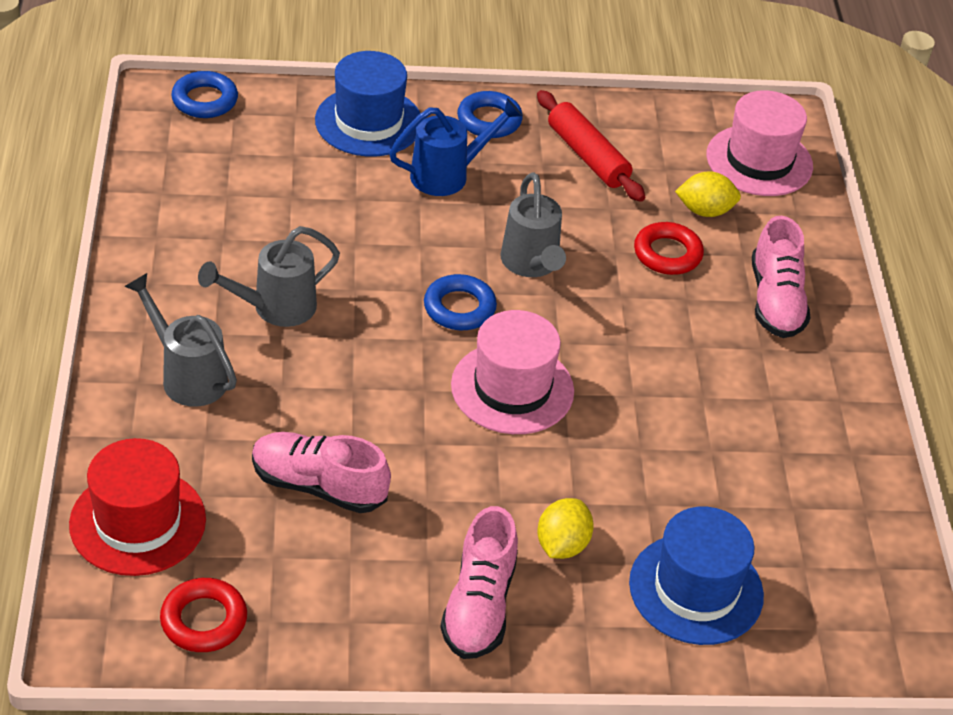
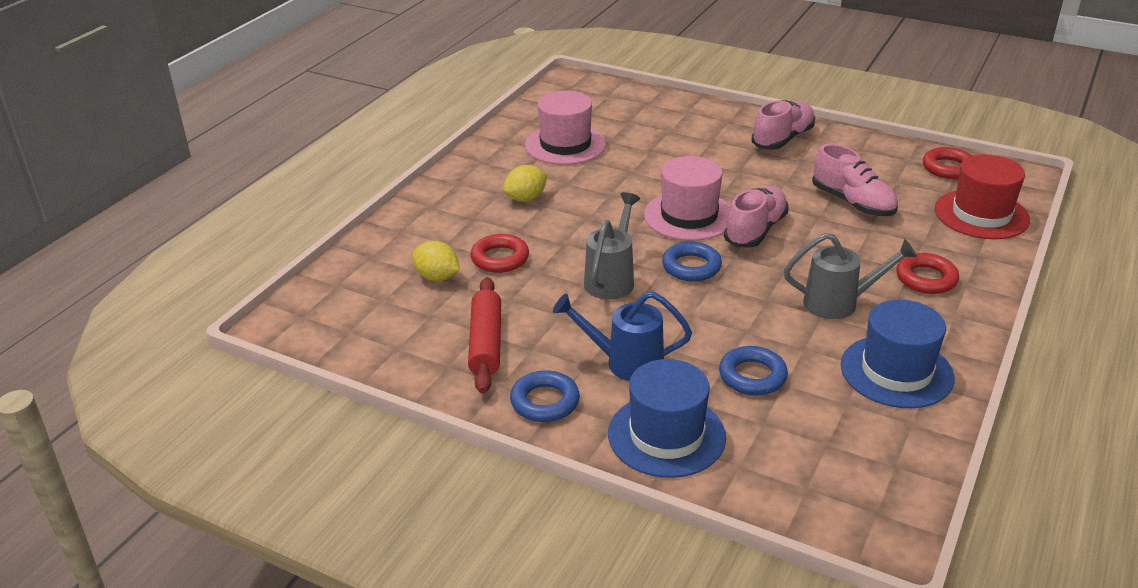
camera: 145 degrees left, 10 degrees down
grey watering can [124,273,237,407] -> red ring [896,253,959,294]
blue ring [171,71,238,118] -> blue ring moved to [719,346,788,395]
yellow lemon [537,498,594,559] -> yellow lemon moved to [503,165,547,202]
blue hat [629,507,764,645] -> blue hat moved to [841,300,955,408]
pink hat [706,90,813,196] -> pink hat moved to [525,91,606,165]
pink shoe [752,216,810,338] -> pink shoe moved to [724,186,789,247]

